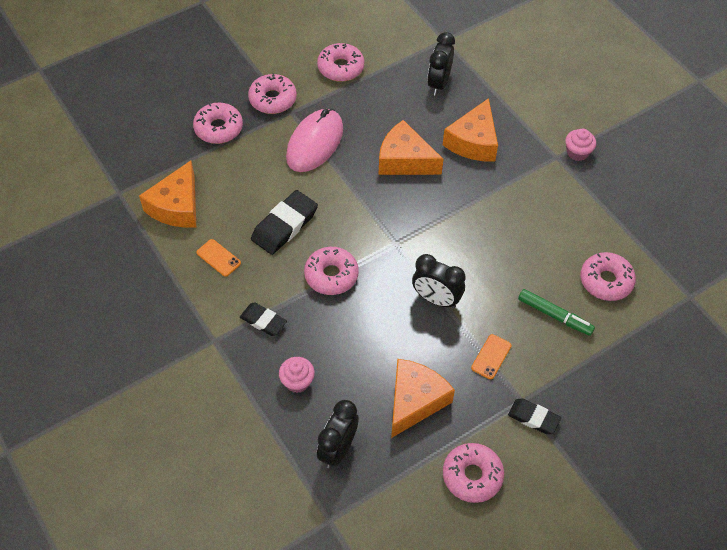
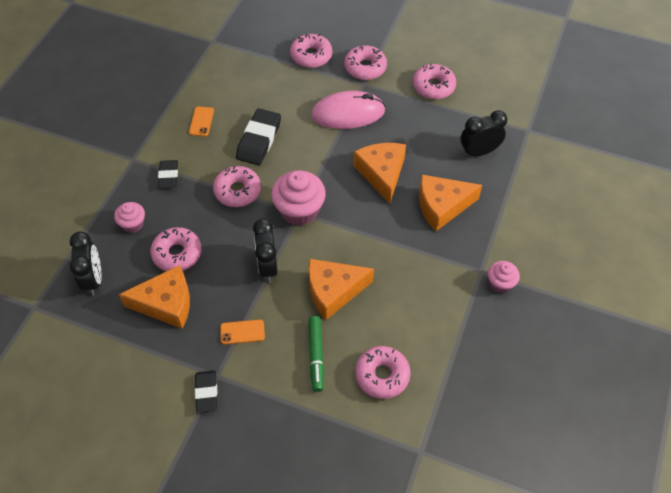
camera: 55 degrees right, 0 degrees up
orange cheese [139,161,196,228] -> orange cheese moved to [308,259,374,320]
black eraser [251,190,318,255] -> black eraser turned 75 degrees counterclockwise [236,108,281,165]
black clock [317,400,359,468] -> black clock turned 90 degrees clockwise [70,231,102,296]
pink donut [443,443,504,503] -> pink donut moved to [150,227,201,271]
none -> pink cupcake [271,170,326,226]

